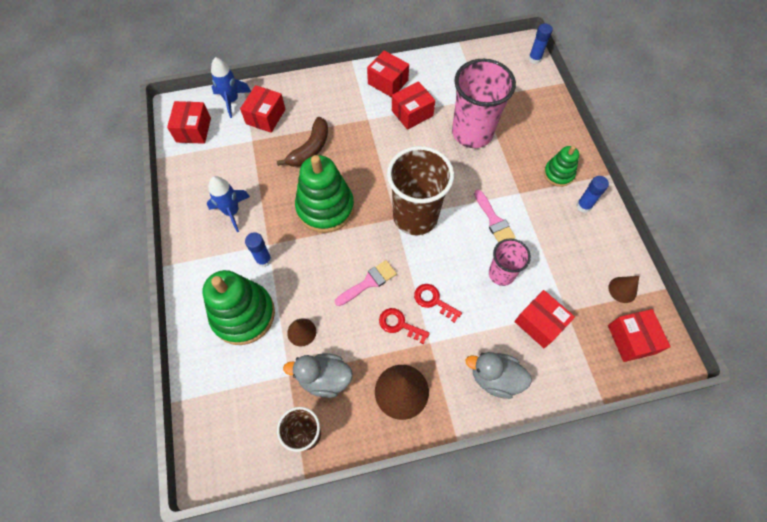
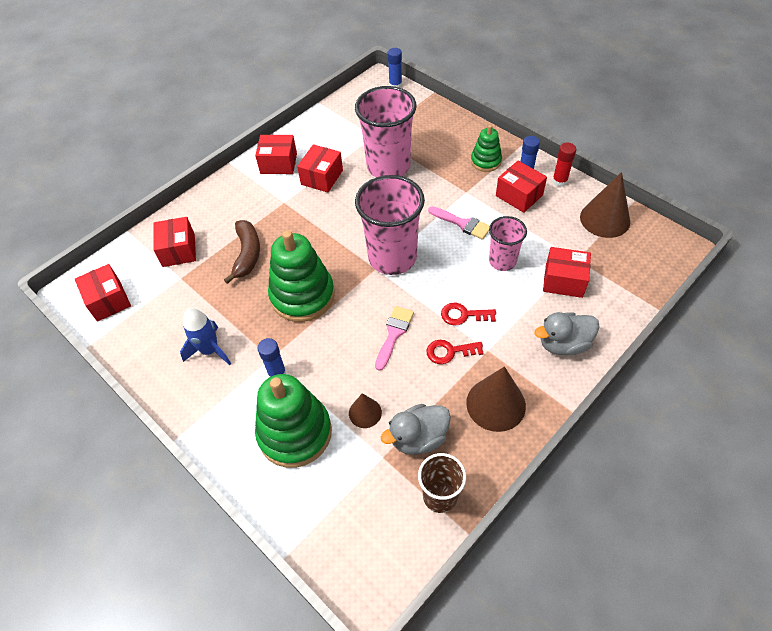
camera: 30 degrees left, 10 degrees down
blue rocket [211,57,251,118] -> none
brown cup [387,146,454,235] -> pink cup [355,175,425,275]
red box [608,309,671,362] -> red box moved to [496,161,547,213]
brown cone [609,276,639,303] -> brown cone [580,172,630,238], size x1.78
none -> red glue stick [552,143,576,187]

